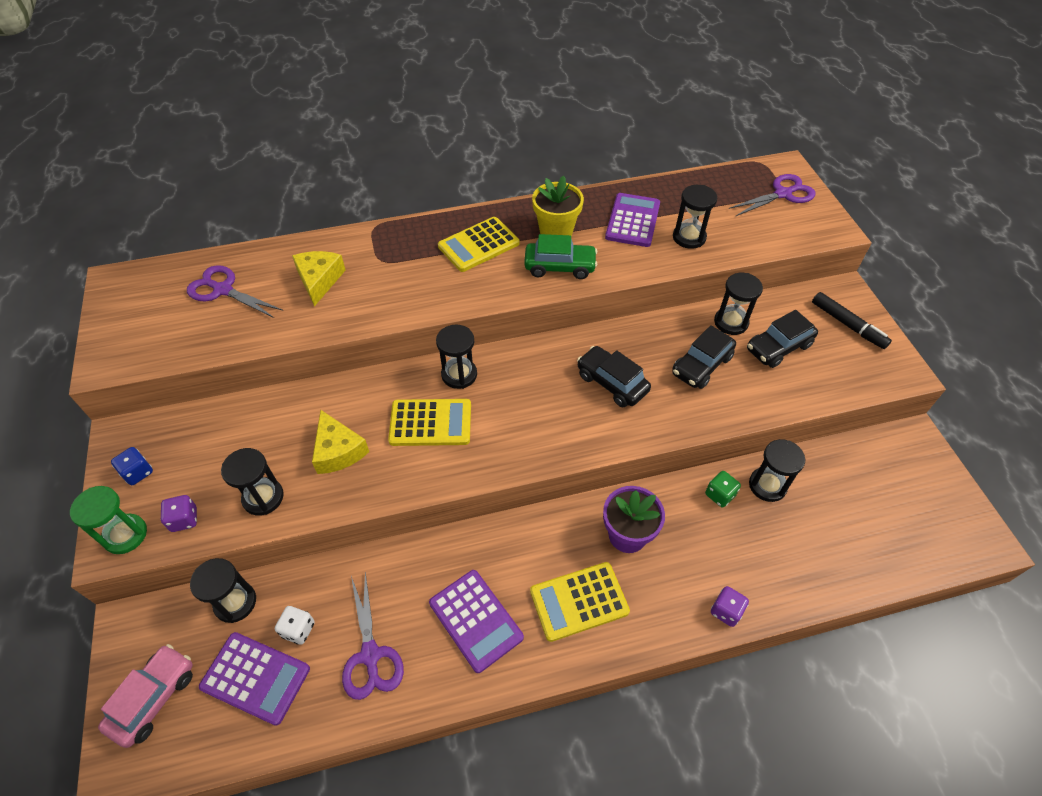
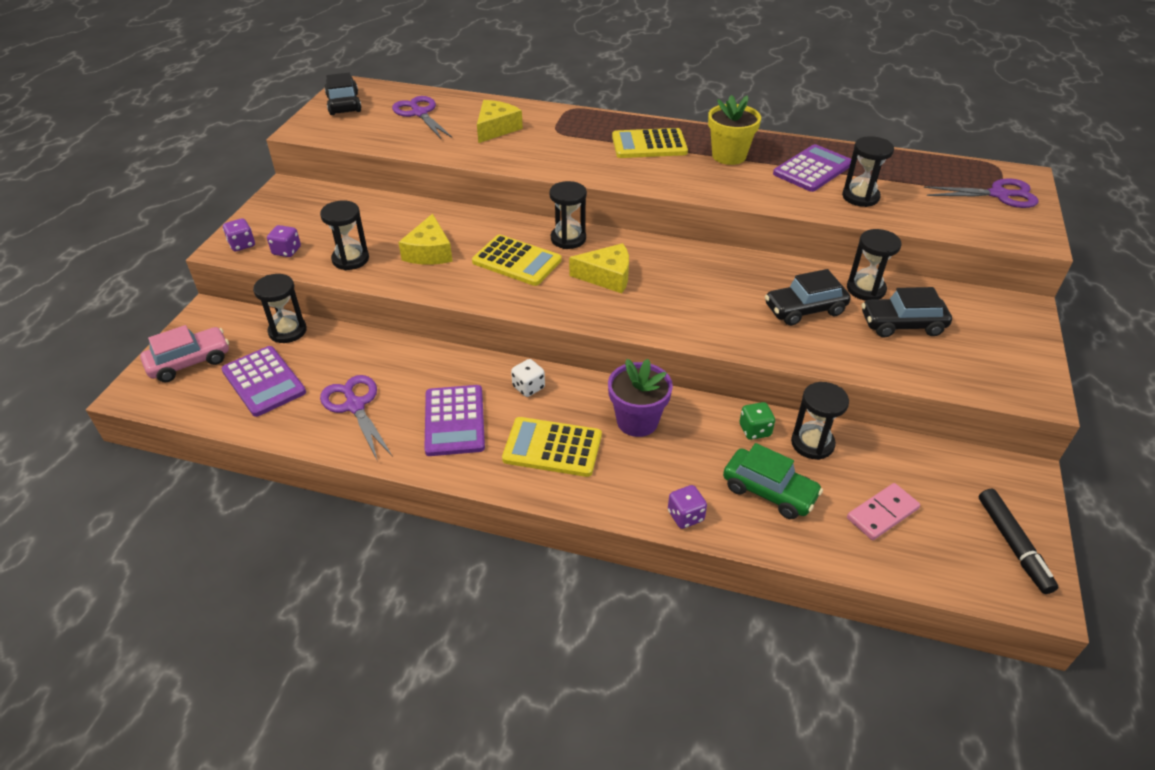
camera: 30 degrees right, 10 degrees down
green hourglass [70,486,147,554] -> purple dice [223,218,255,251]
blue dice [111,447,153,485] -> none
white dice [275,606,315,645] -> white dice moved to [511,359,545,397]
purple scissors [342,572,404,700] -> purple scissors turned 135 degrees clockwise [320,375,393,462]
green car [524,234,597,279] -> green car moved to [723,443,823,519]
black car [577,346,651,407] -> black car moved to [325,73,362,115]
black marker [812,292,892,349] -> black marker moved to [979,489,1058,594]
none -> yellow cheese [569,243,629,293]
none -> pink domino [847,483,920,540]

